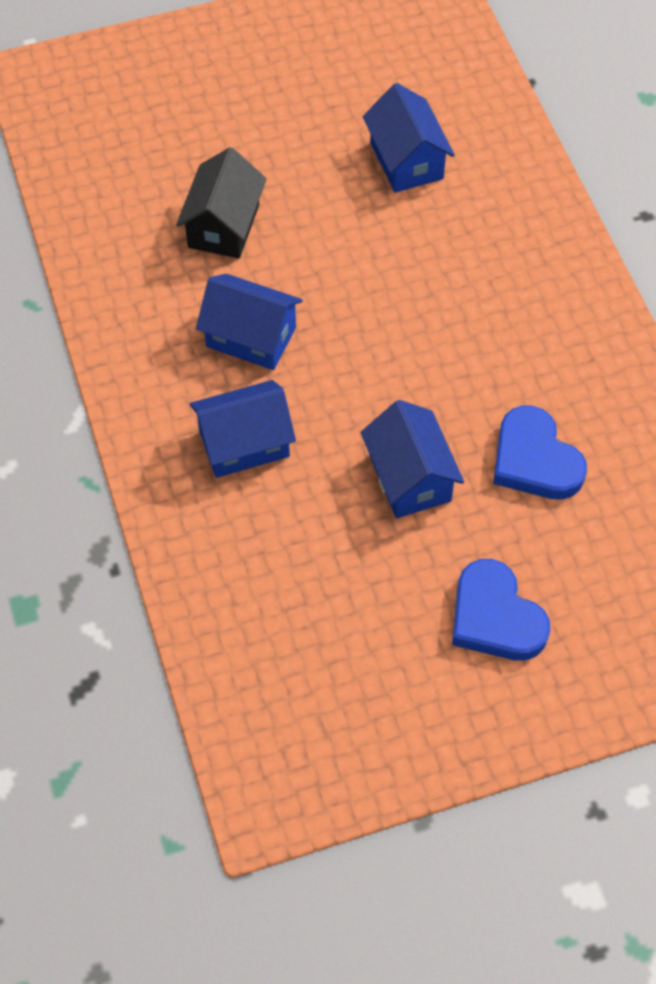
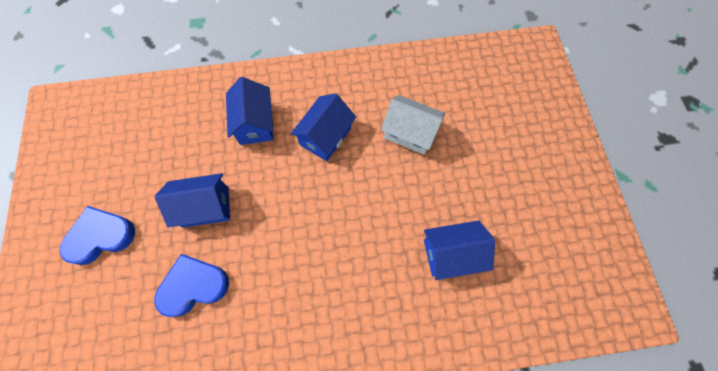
camera: 100 degrees right, 10 degrees up
black house [176,147,267,259] -> white house [381,95,445,155]

